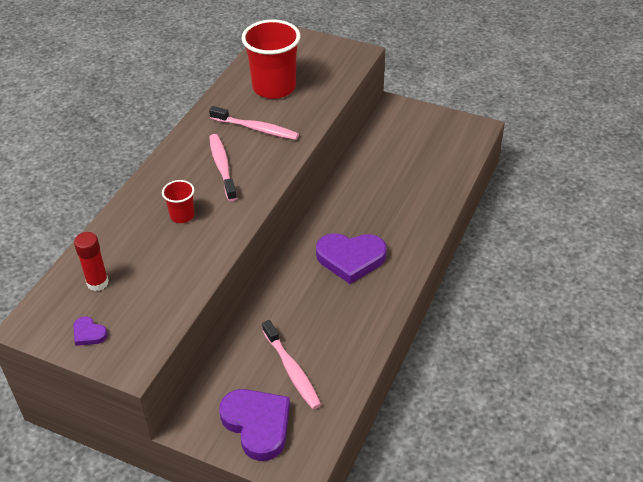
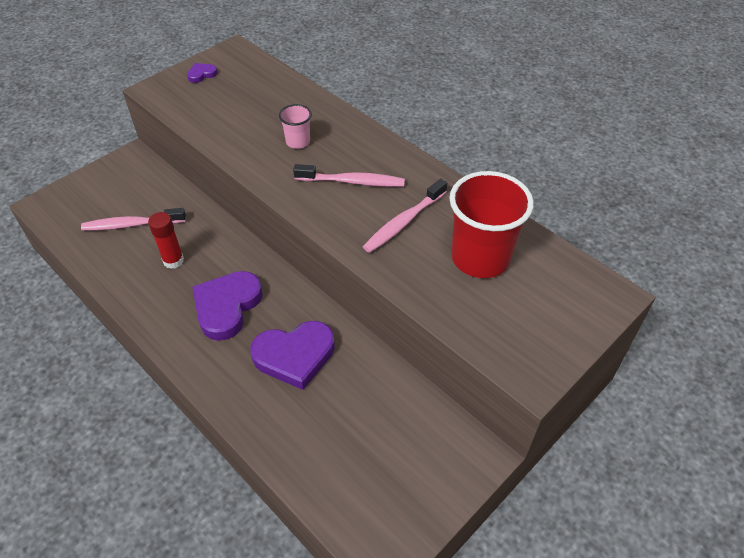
camera: 110 degrees right, 5 degrees up
red glue stick [74,232,109,291] -> red glue stick moved to [148,212,184,269]
red cup [162,180,194,223] -> pink cup [279,104,312,149]
purple heart [219,389,290,461] -> purple heart moved to [250,321,335,390]

